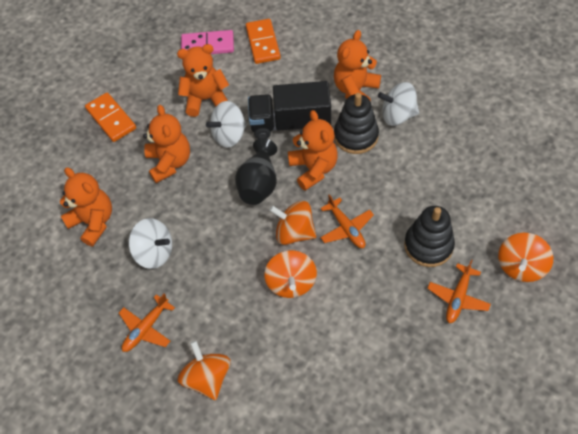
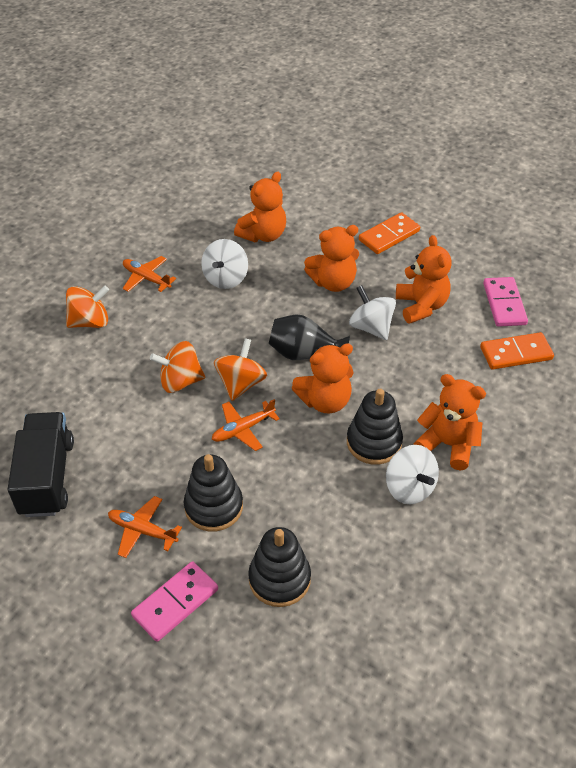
camera: 85 degrees right, 10 degrees down
black truck [248,81,331,139] -> black truck moved to [7,412,74,517]
white spinning top [378,82,419,126] -> white spinning top turned 150 degrees clockwise [386,445,439,504]
orange spinning top [498,233,553,282] -> pink domino [131,561,218,642]
none -> black stacking toy [248,527,311,607]

